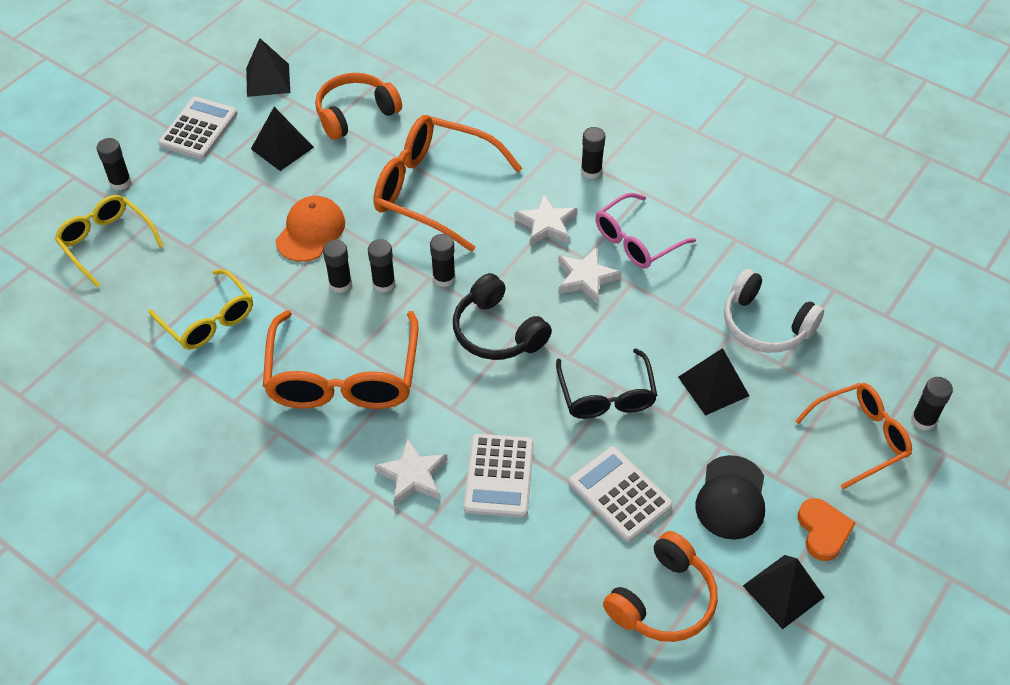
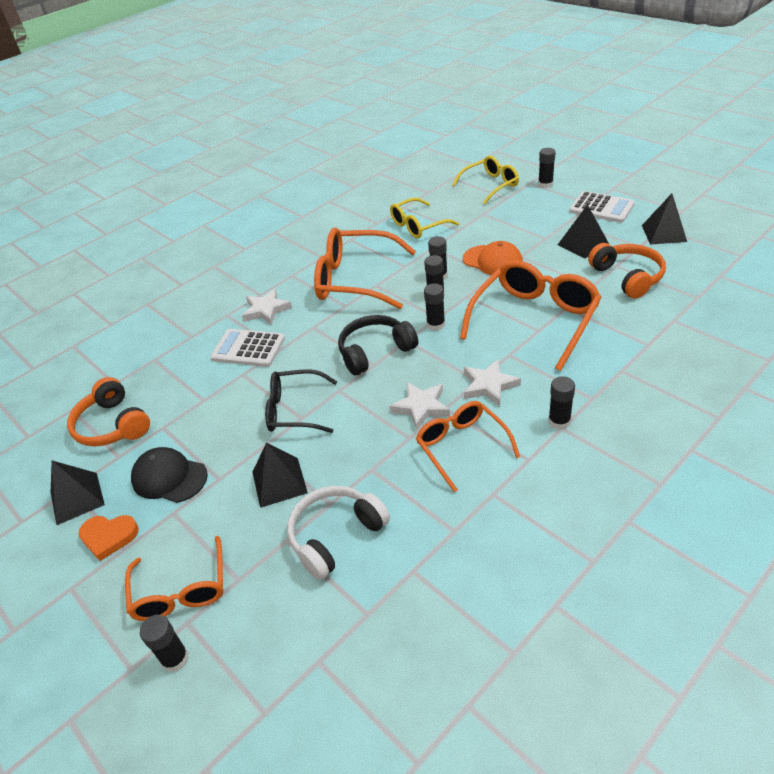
camera: 105 degrees right, 10 degrees down
white calculator [568,446,673,542] -> none
pink glasses [595,193,696,268] -> orange glasses [416,401,520,492]

